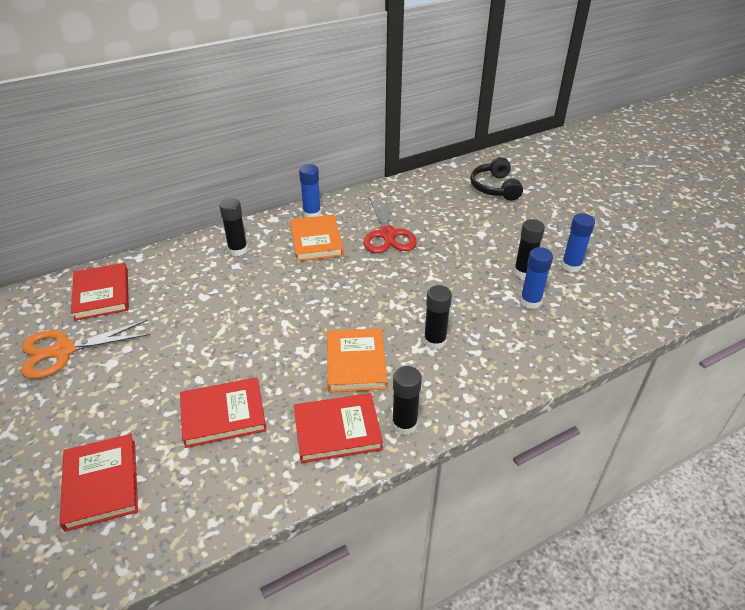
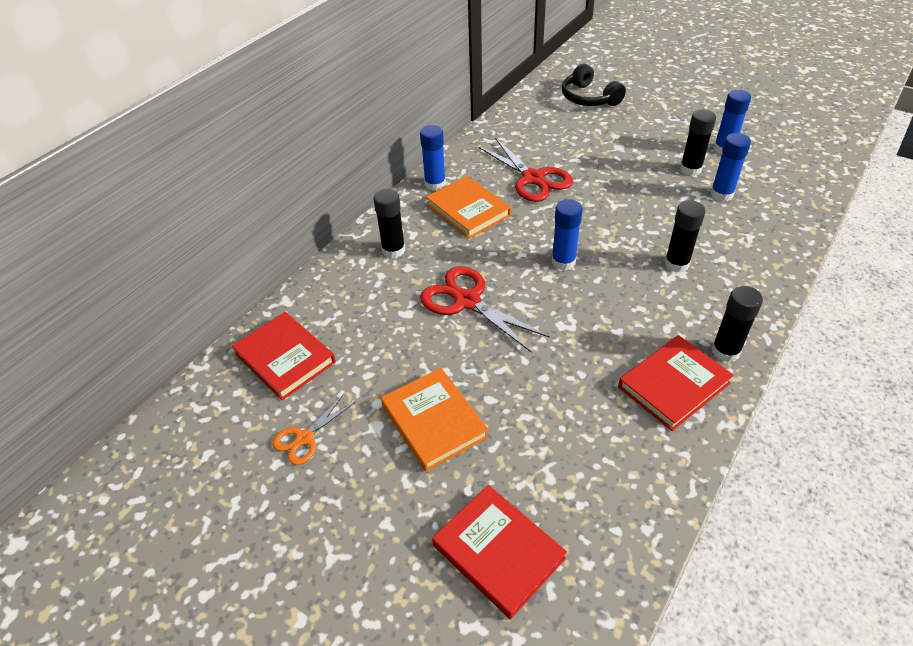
camera: 25 degrees left, 5 degrees up
orange scissors [22,319,150,379] -> orange scissors [272,394,355,465], size x0.57
red book [180,377,266,448] -> none
orange book [327,328,387,392] -> orange book moved to [381,368,488,471]
none -> red scissors [420,266,550,353]
none -> blue glue stick [552,199,583,270]

